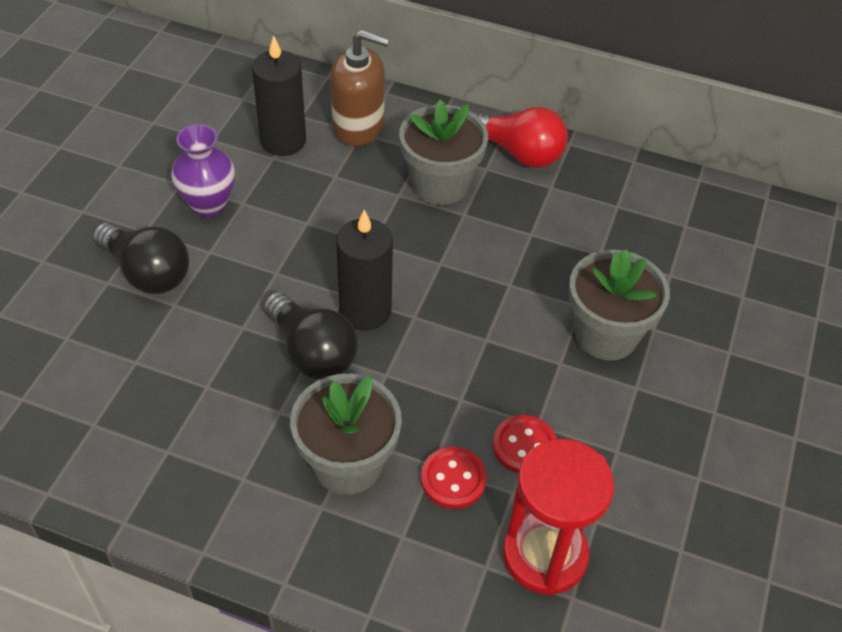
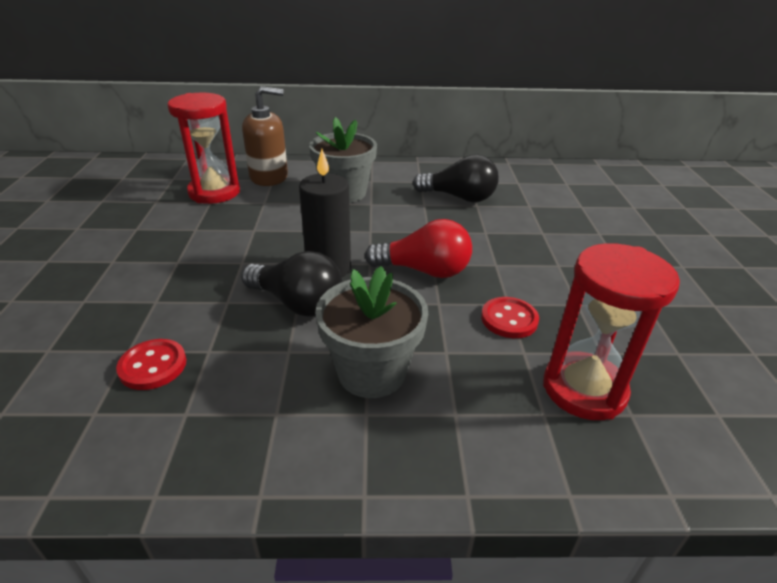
camera: 20 degrees left, 15 degrees down
black light bulb [92,223,189,294] -> black light bulb moved to [413,154,499,202]
purple vase [171,124,235,217] -> none
black candle [252,35,306,156] -> red hourglass [168,92,240,204]
red button [421,447,487,509] -> red button moved to [116,339,187,390]
red light bulb [474,107,568,168] -> red light bulb moved to [365,219,472,278]
grey flower pot [569,249,670,361] -> none

